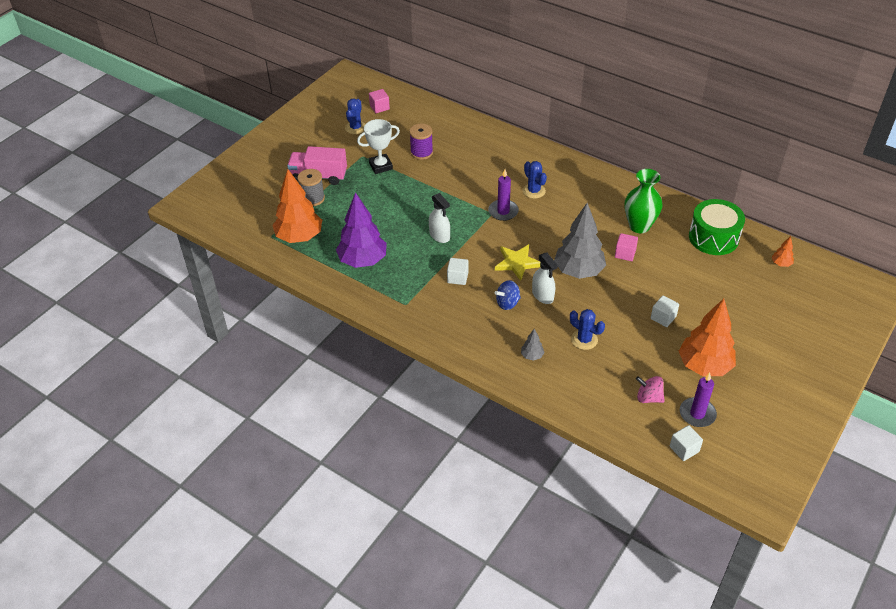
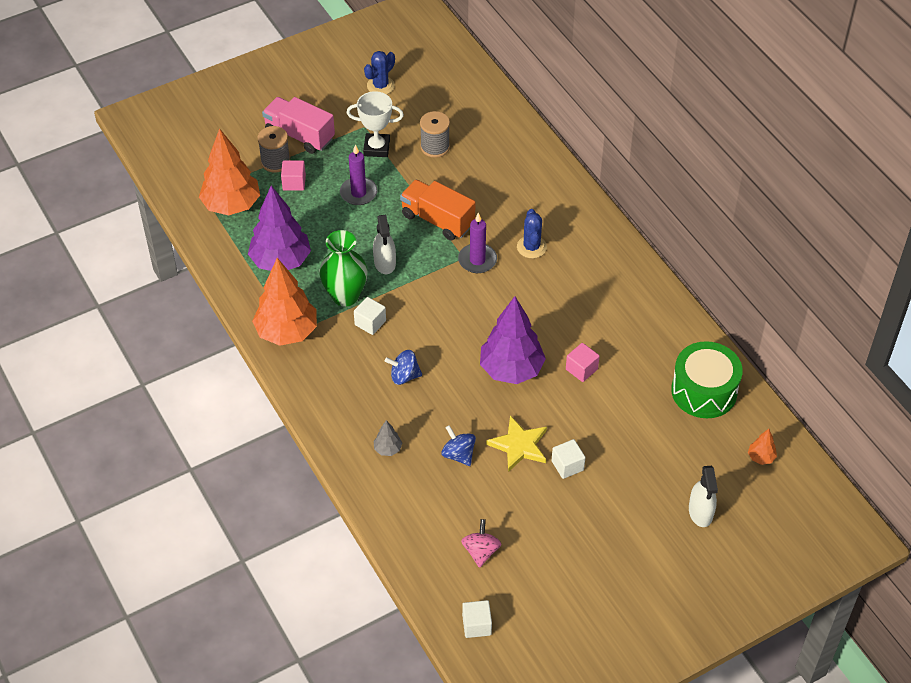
camera: 25 degrees right, 5 degrees up
pink cube [369,89,390,113] -> pink cube moved to [281,160,306,191]
purple spool [409,123,433,160] -> grey spool [420,111,450,158]
yellow star [495,244,540,281] -> yellow star moved to [486,416,547,472]
white spray bottle [532,253,558,304] -> white spray bottle moved to [689,466,718,527]
grey tree [554,203,606,279] -> purple tree [480,296,546,384]
blue cactus [570,309,605,350] -> blue spinning top [441,425,476,466]
green vase [625,169,663,233] -> green vase moved to [319,230,367,307]
pink spinning top [636,376,665,403] -> pink spinning top turned 45 degrees clockwise [461,519,501,568]
orange tree [679,298,736,376] -> orange tree moved to [252,258,317,346]
purple candle [680,372,717,427] -> purple candle moved to [340,144,378,205]
none -> orange truck [400,180,475,240]

